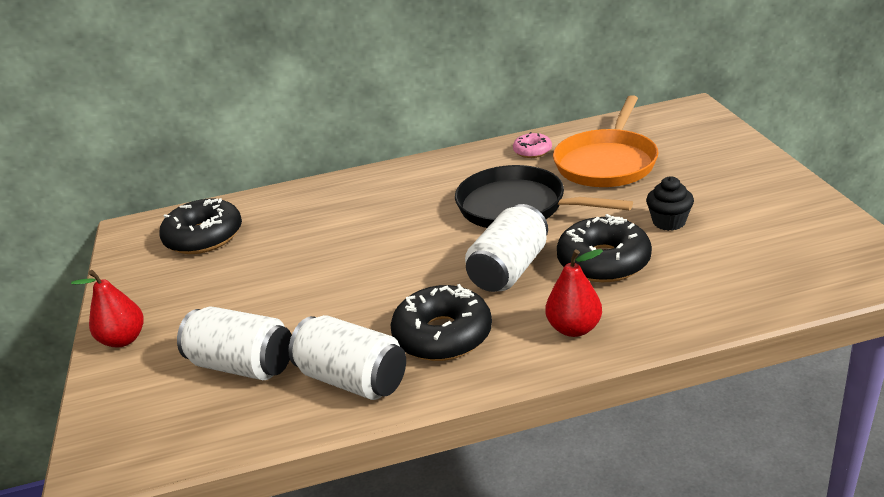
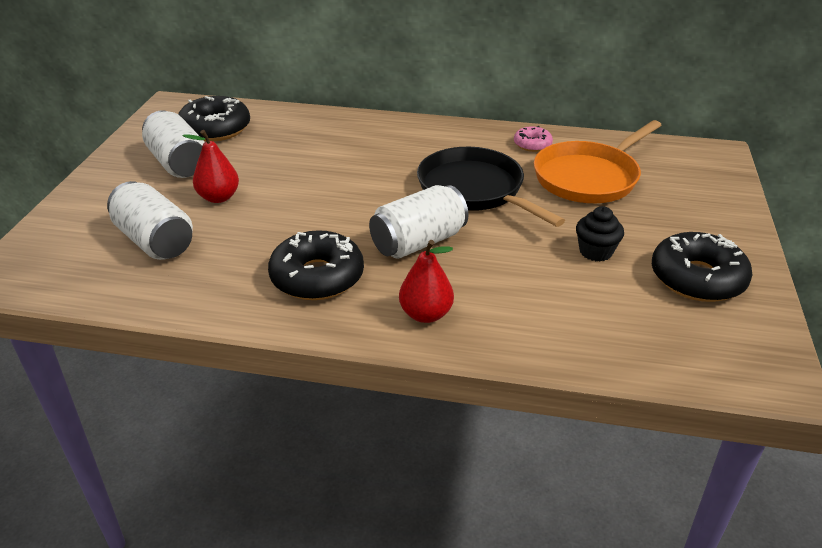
camera: 20 degrees right, 5 degrees up
red pear [71,270,144,347] -> red pear moved to [183,130,239,203]
white can [288,315,406,400] -> white can moved to [142,110,205,178]
black donut [557,214,652,282] -> black donut moved to [652,232,752,302]

